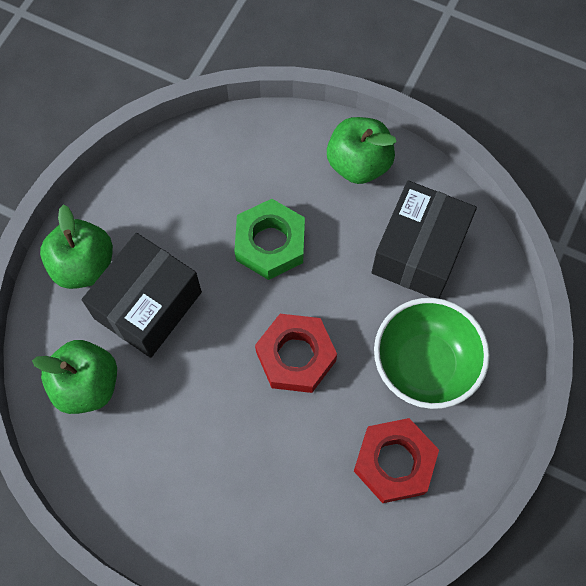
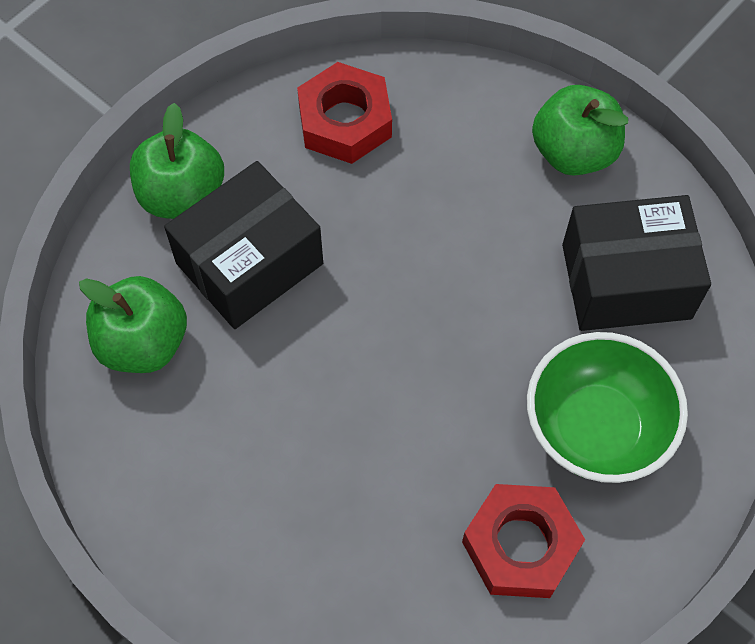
camera: 15 degrees right, 5 degrees down
green nut [234,199,305,280] -> none
red nut [255,314,337,393] -> red nut moved to [297,62,392,164]
black box [372,181,477,299] -> black box turned 45 degrees clockwise [562,195,711,331]

